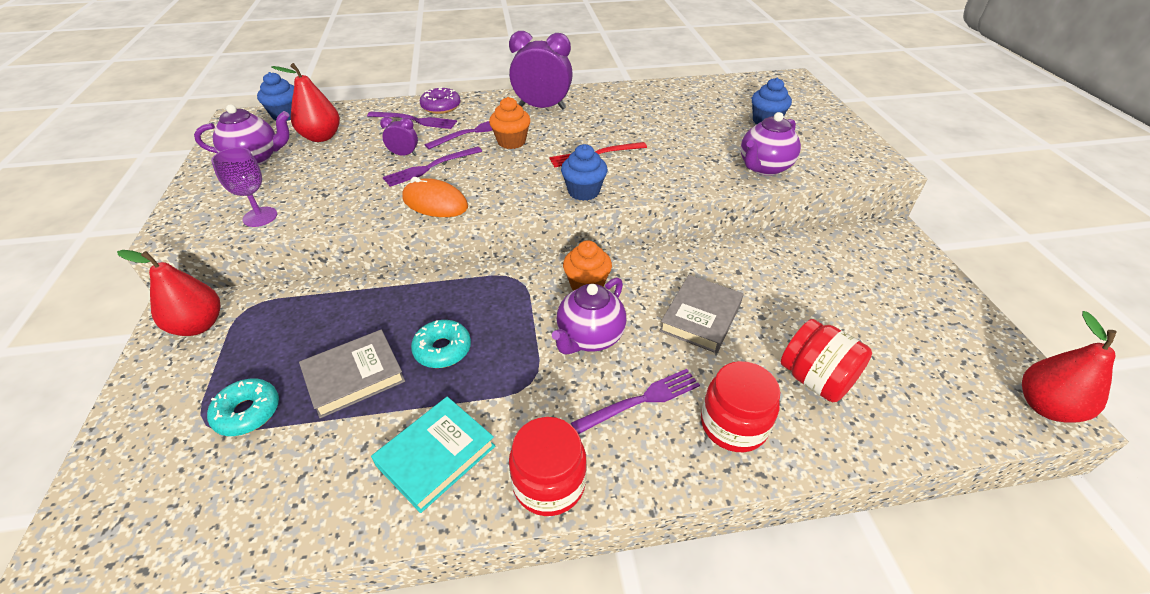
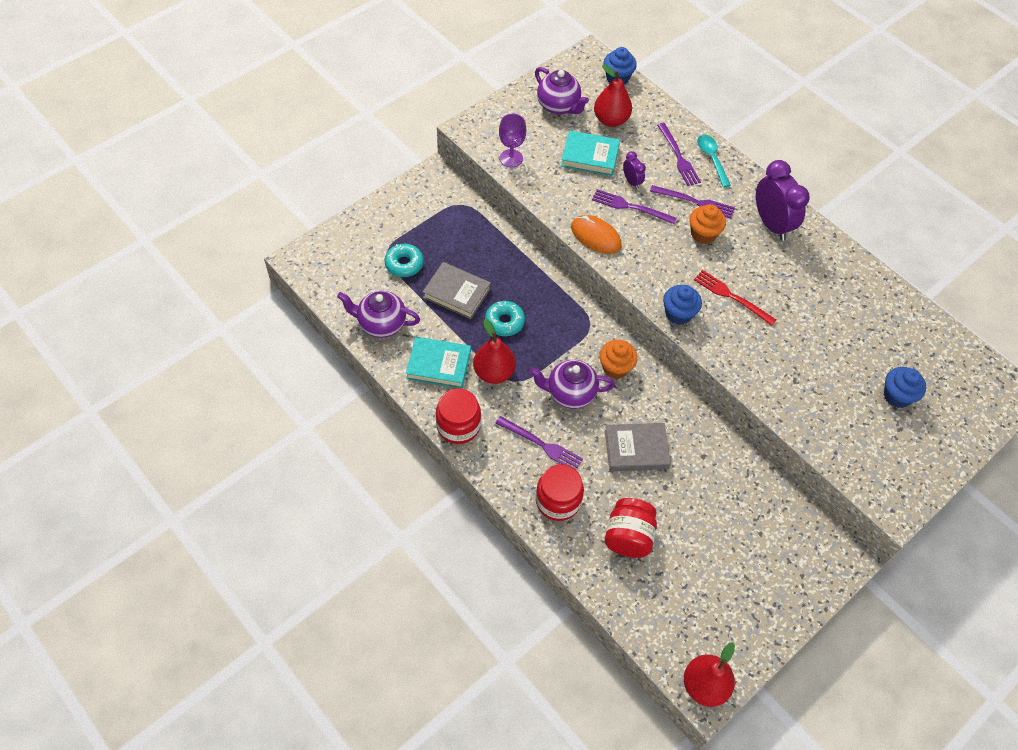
camera: 55 degrees right, 15 degrees up
red pear [117,250,221,336] -> red pear moved to [473,319,516,384]
orange mouse [402,177,468,217] -> orange mouse turned 45 degrees counterclockwise [571,215,621,254]
purple donut [420,87,461,114] -> turquoise spoon [697,135,731,187]
purple teapot [741,112,801,176] -> purple teapot moved to [337,291,420,338]
none -> turquoise book [561,130,620,176]

